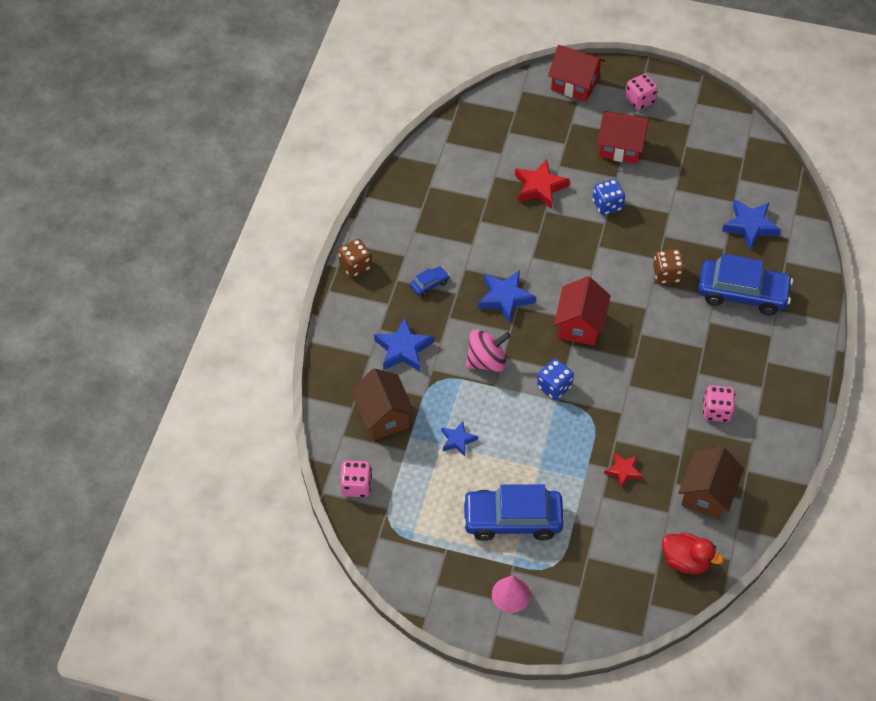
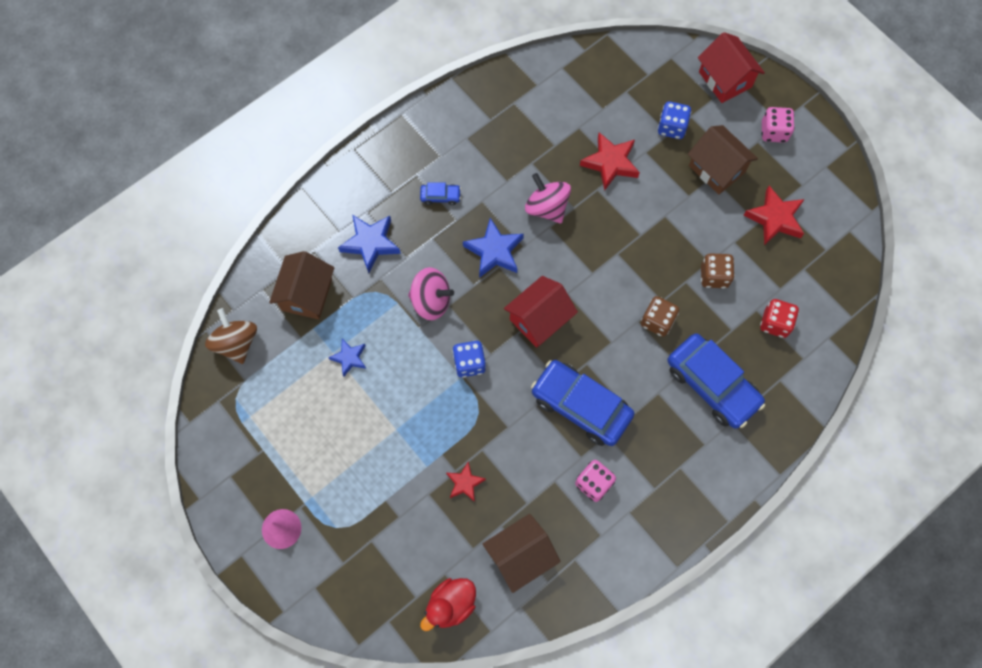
camera: 35 degrees right, 15 degrees up
brown dice [338,239,372,277] -> brown dice moved to [701,253,735,289]
pink dice [340,460,372,497] -> brown spinning top [205,308,257,364]
blue car [462,484,564,541] -> blue car moved to [531,360,634,446]
blue dice [592,179,625,215] -> blue dice moved to [658,101,691,139]
red house [597,111,650,164] -> brown house [688,125,758,195]
red duck [662,532,723,574] -> red duck turned 75 degrees clockwise [420,578,476,631]
blue star [722,200,781,250] -> red dice [760,299,799,338]
none -> pink spinning top [525,173,571,223]
none -> red star [743,186,805,245]

